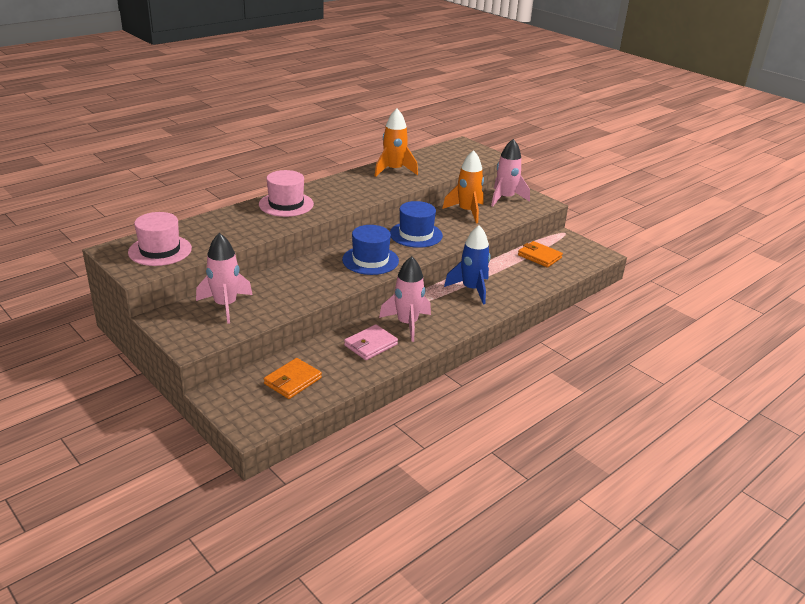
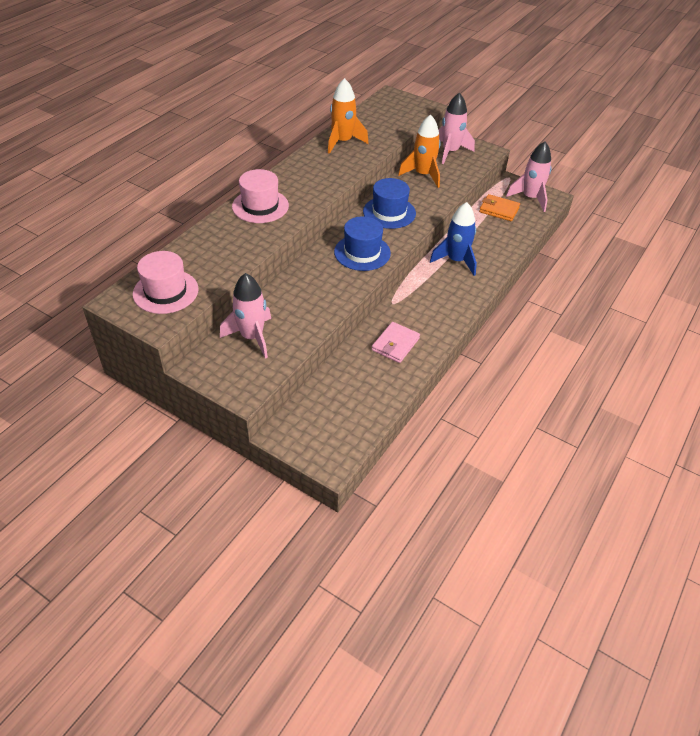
camera: 15 degrees left, 15 degrees up
orange wallet [264,358,322,399] -> none
pink rocket [379,256,431,342] -> pink rocket moved to [506,142,551,212]

